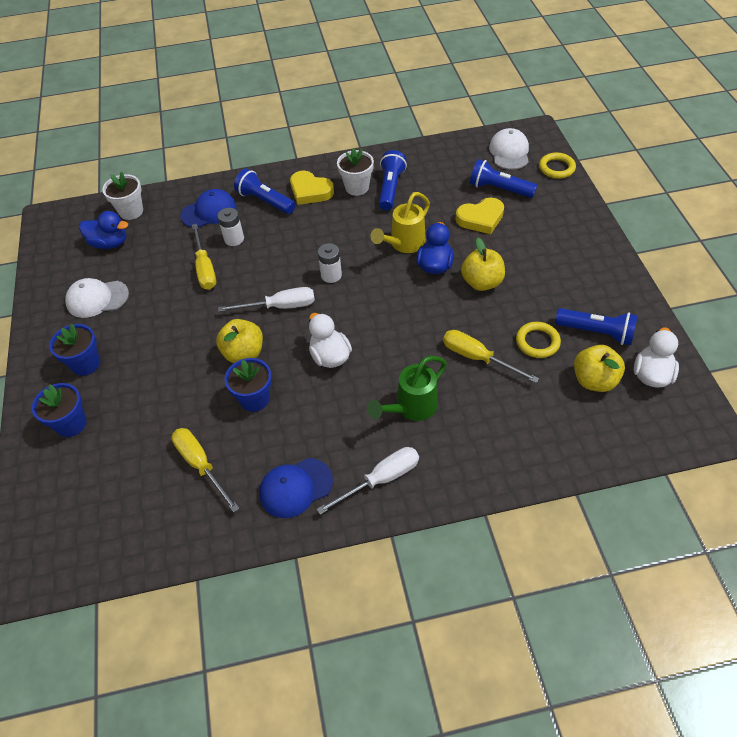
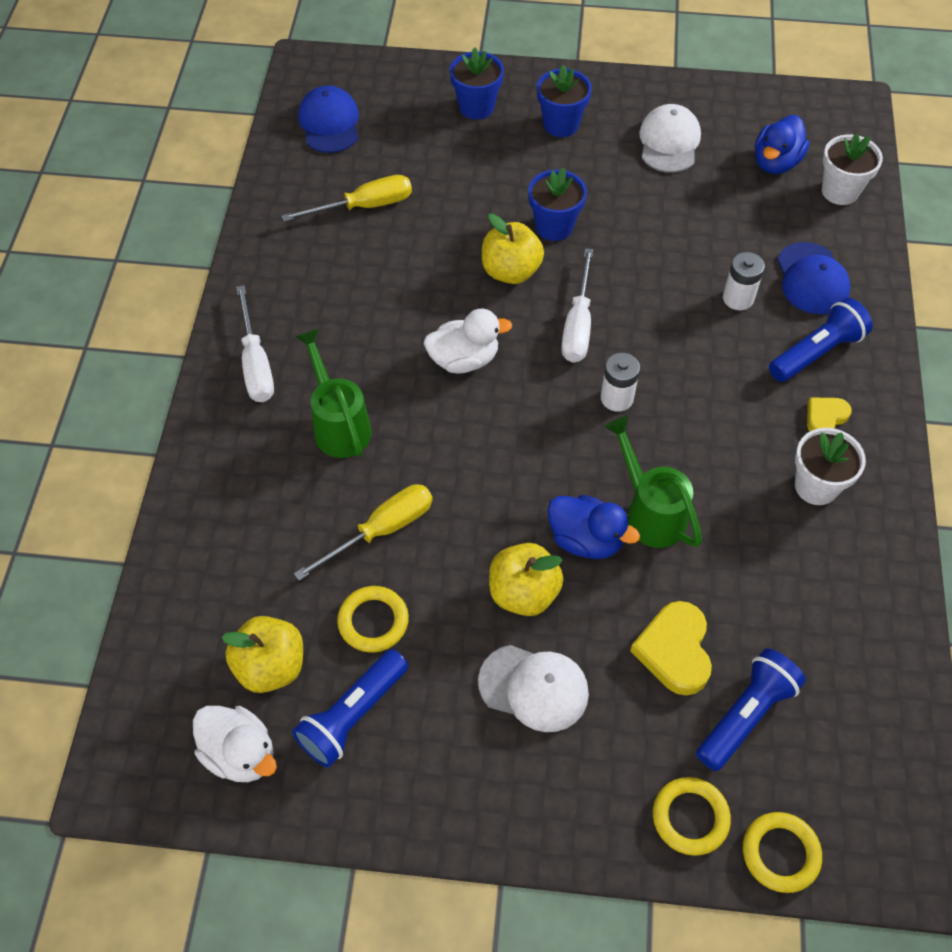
camera: 105 degrees right, 5 degrees up
yellow screwdriver [192,224,216,290] -> none
blue flower pot [225,358,272,412] -> blue flower pot moved to [528,167,587,241]
blue cap [259,458,333,518] -> blue cap moved to [298,86,359,153]
yellow heart [290,171,334,205] -> yellow heart [807,397,852,431], size x0.60
yellow watering can [370,192,430,253] -> green watering can [605,416,702,548]
blue flashlight [379,150,407,210] -> none
white cap [489,128,529,170] -> white cap moved to [478,645,589,732]
none -> yellow ring [653,777,731,856]

